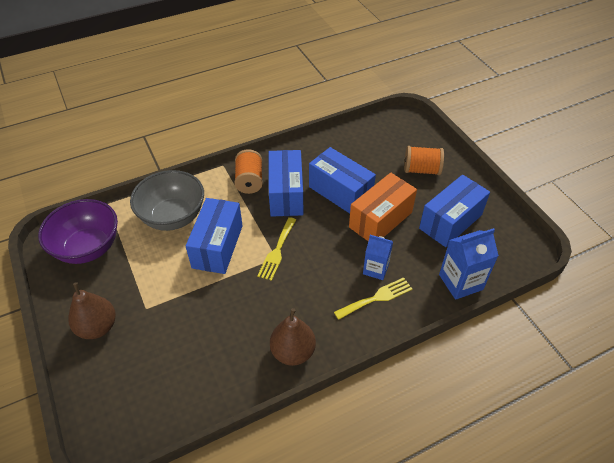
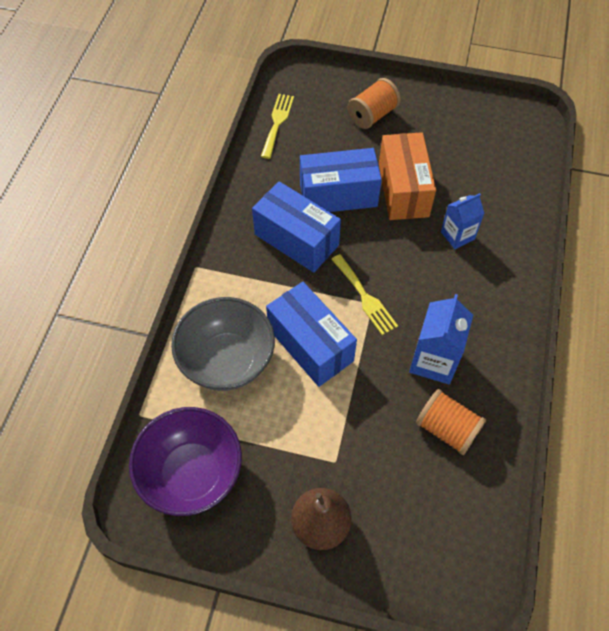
camera: 50 degrees left, 10 degrees up
orange spool [234,149,263,194] -> orange spool moved to [416,389,486,455]
brown pear [270,308,316,366] -> none
yellow fork [334,277,412,320] -> yellow fork moved to [261,94,294,159]
blue box [419,175,490,247] -> none
blue carton [439,228,499,300] -> blue carton moved to [409,294,473,384]

